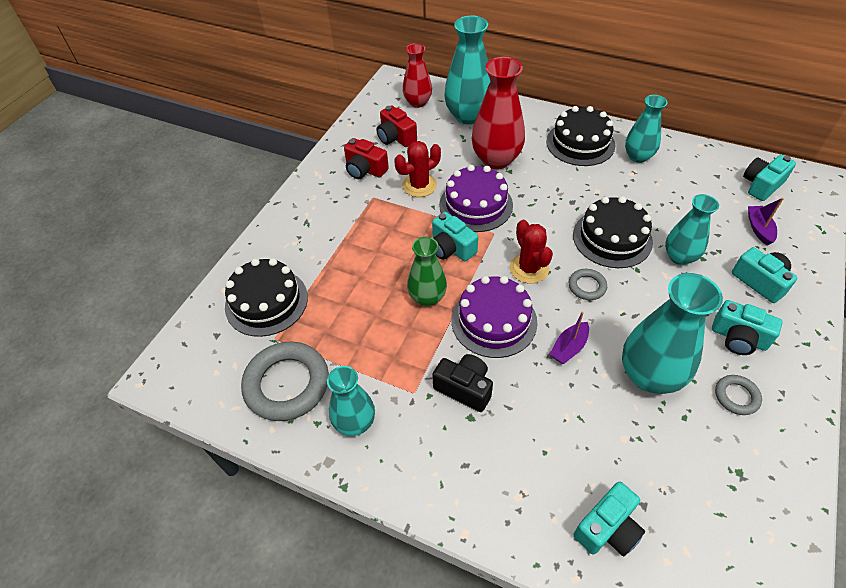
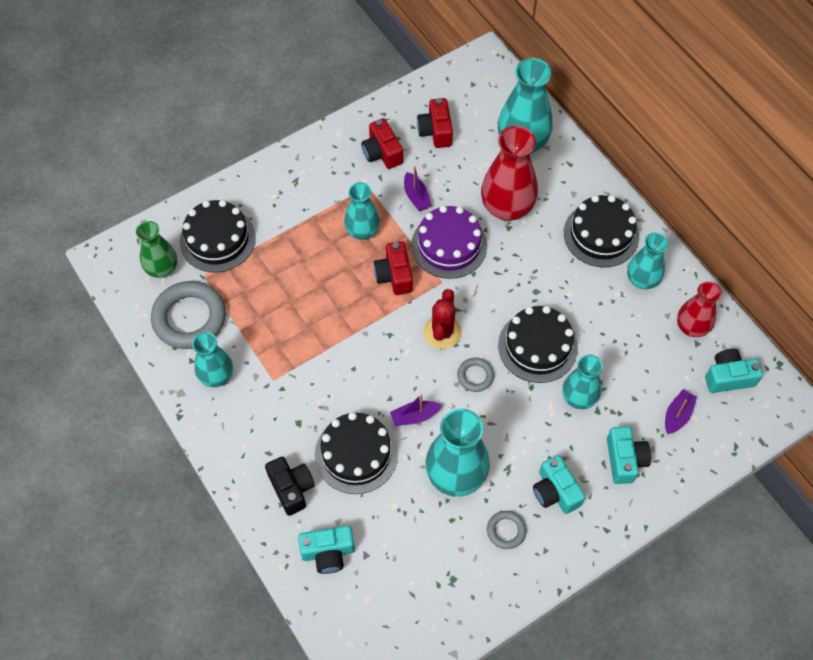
camera: 30 degrees right, 10 degrees up
red cactus [394,141,441,197] -> purple boat [404,166,431,211]
red vase [403,43,432,108] -> red vase moved to [677,281,722,337]
green vase [407,237,447,306] -> green vase moved to [136,221,177,278]
turquoise camera [432,212,478,261] -> red camera [374,241,413,295]
black camera [432,354,493,412] -> black camera moved to [265,457,315,516]
purple cake [451,276,538,358] -> none
none -> black cake [315,412,398,494]
none -> turquoise vase [344,182,380,240]

